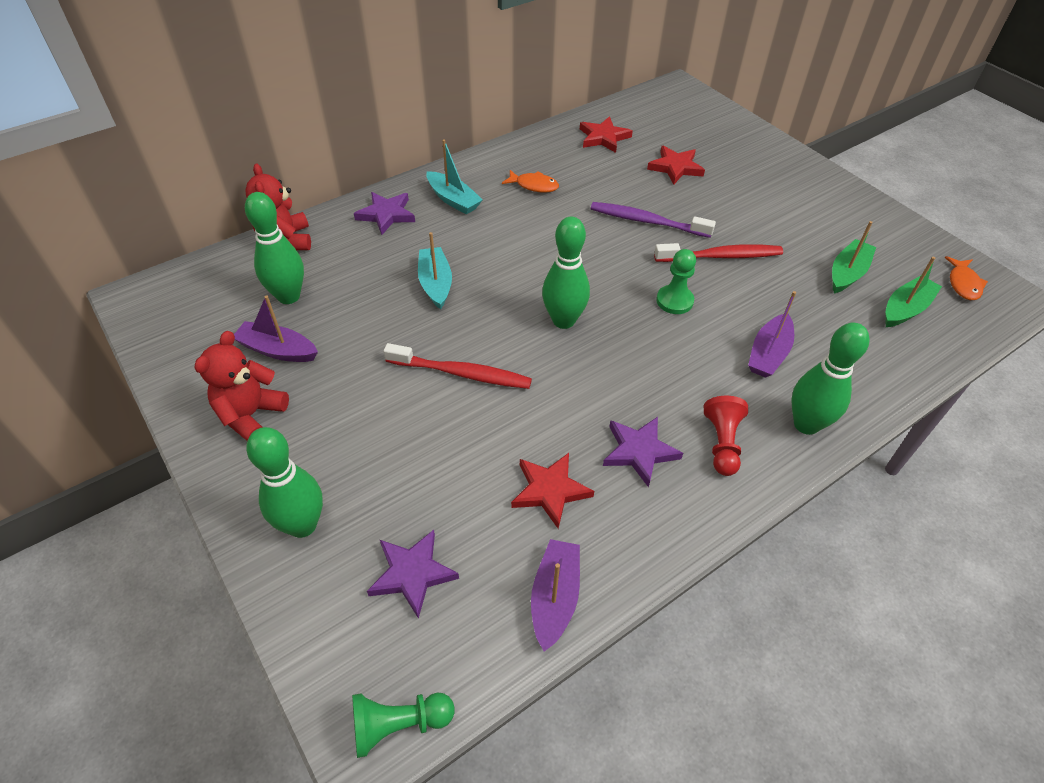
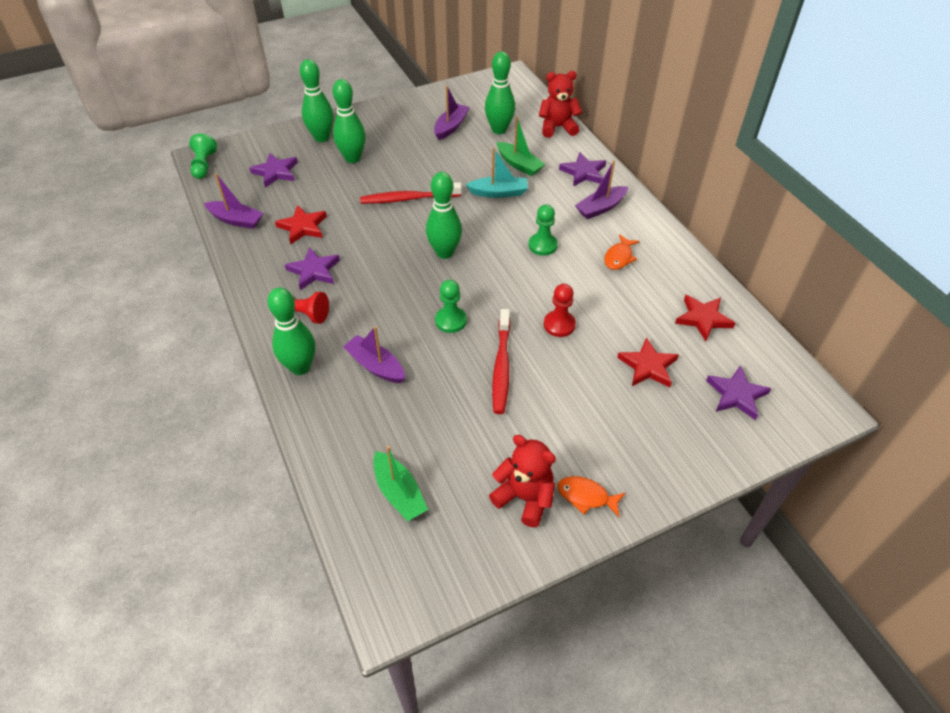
camera: 100 degrees right, 0 degrees up
red teddy bear [195,331,289,441] -> red teddy bear moved to [489,435,556,527]
red toothbrush [383,343,532,389] -> red toothbrush turned 60 degrees clockwise [360,182,462,204]
turquoise boat [426,139,483,214] -> purple boat [575,160,628,219]
purple toothbrush [591,202,716,238] -> red pawn [544,284,576,337]
green boat [832,221,876,293] -> green boat moved to [497,117,545,176]
orange fish [945,256,988,300] -> orange fish moved to [557,476,625,517]
none -> green bowling pin [333,79,366,163]
none -> green pawn [529,204,558,256]
none -> purple star [706,365,771,420]

